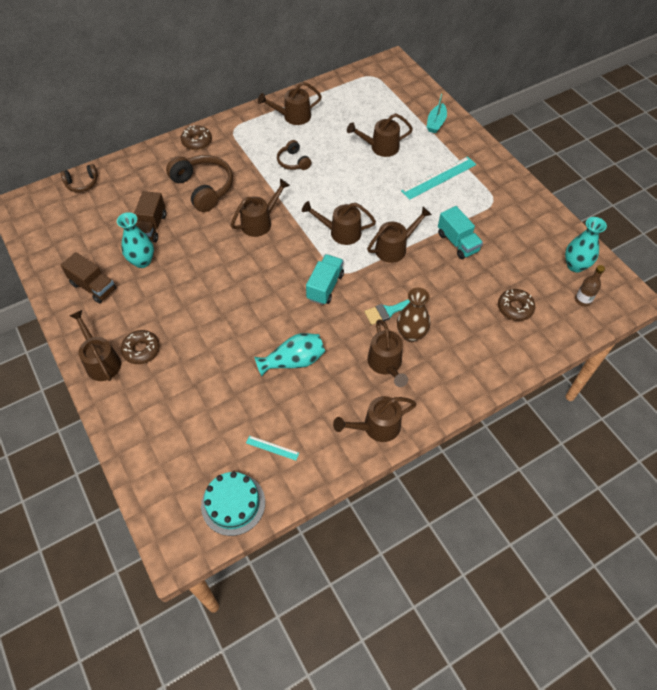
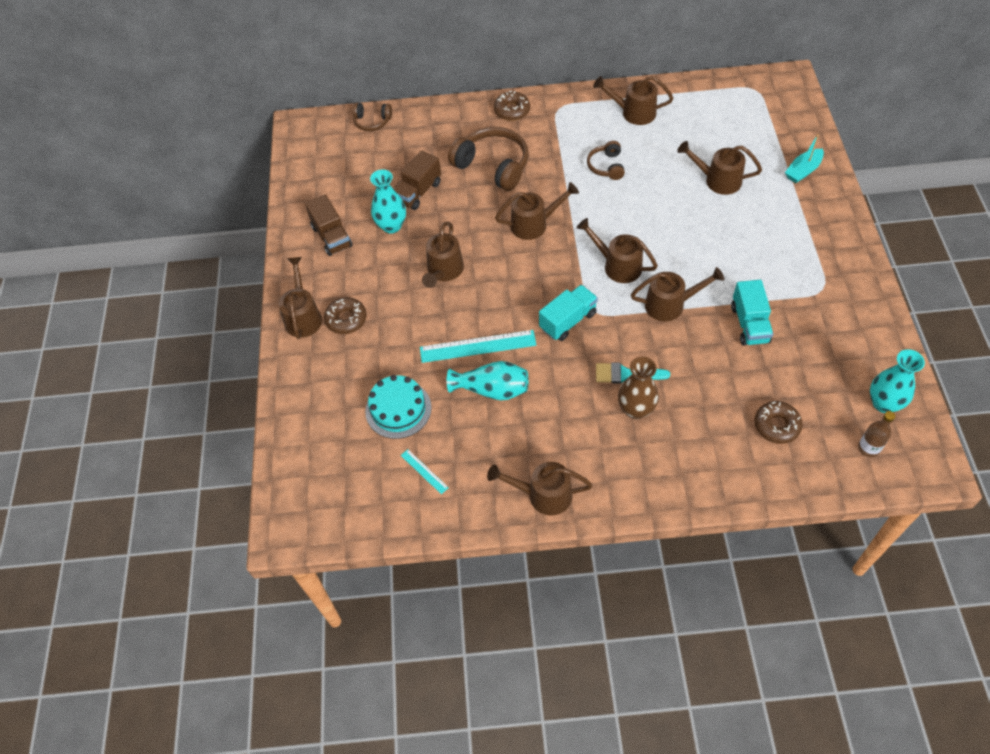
camera: 30 degrees right, 0 degrees up
brown headphones [166,155,233,212] -> brown headphones turned 45 degrees counterclockwise [448,127,529,191]
turquoise cake [201,472,265,536] -> turquoise cake moved to [365,375,432,439]
brown watering can [368,319,408,387] -> brown watering can moved to [422,222,464,288]
turquoise ruler [401,156,476,200] -> turquoise ruler moved to [420,330,536,363]

